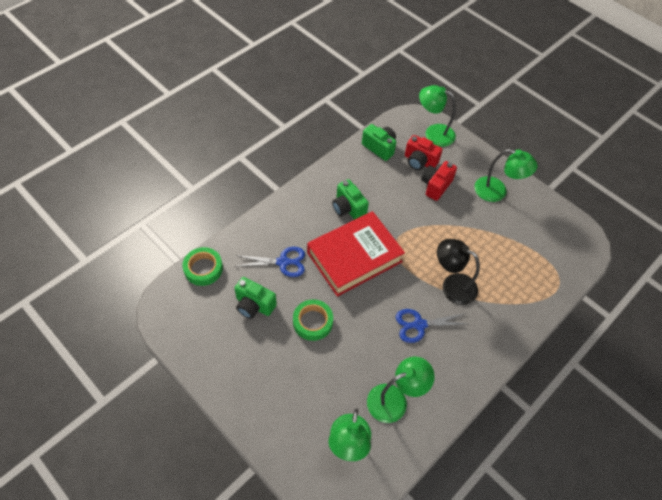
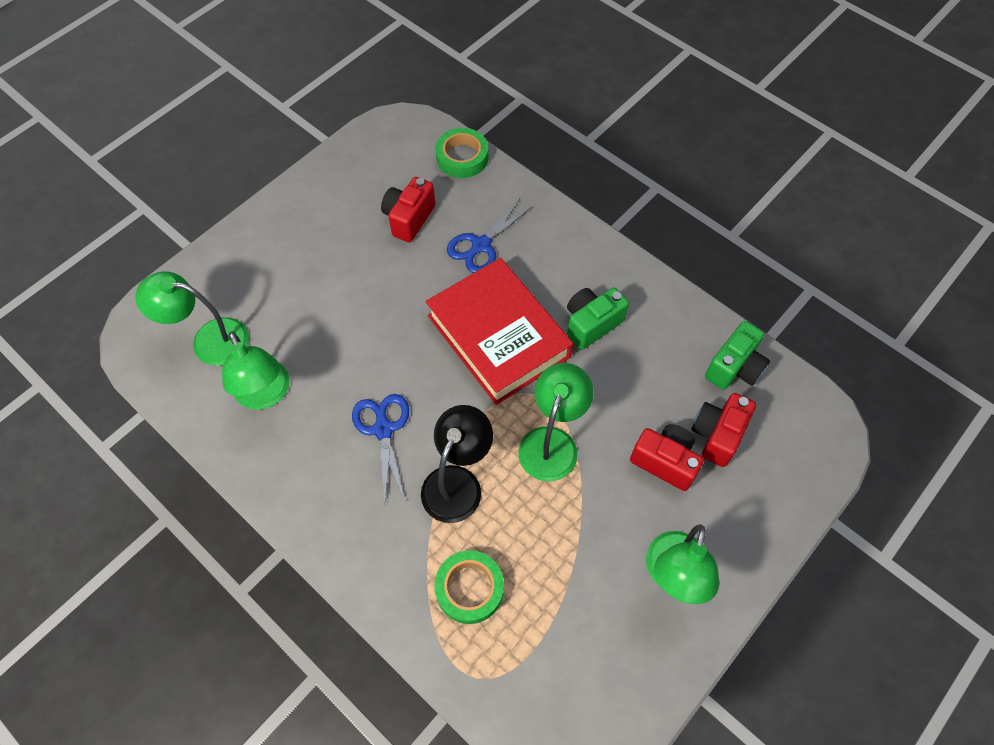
camera: 90 degrees right, 5 degrees up
green camera [234,277,277,319] -> red camera [381,177,435,243]
blue scissors [236,247,305,277] -> blue scissors turned 45 degrees clockwise [447,198,533,273]
green tape [293,299,333,341] -> green tape moved to [434,550,504,624]
green lamp [419,85,456,147] -> green lamp moved to [518,363,594,482]

